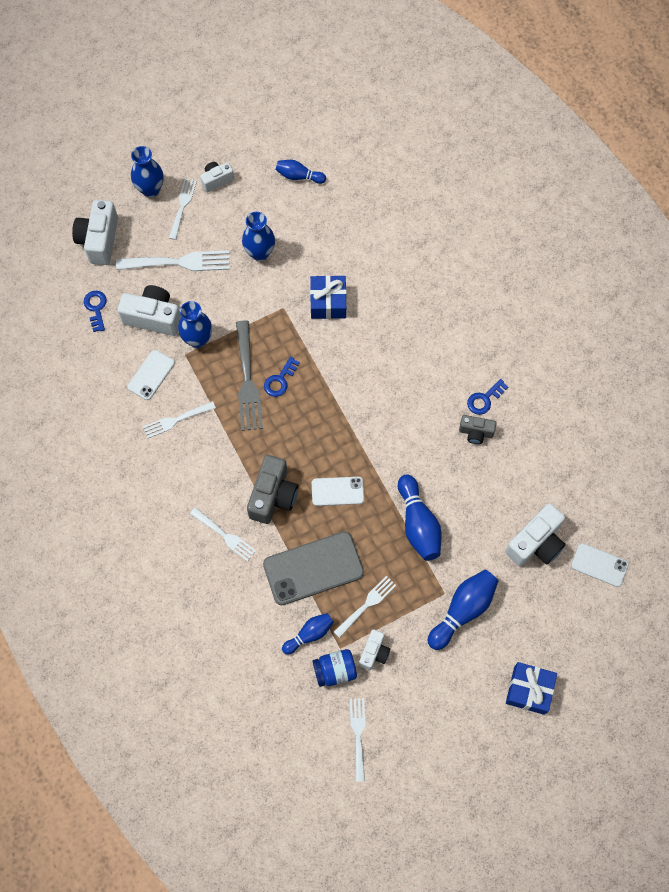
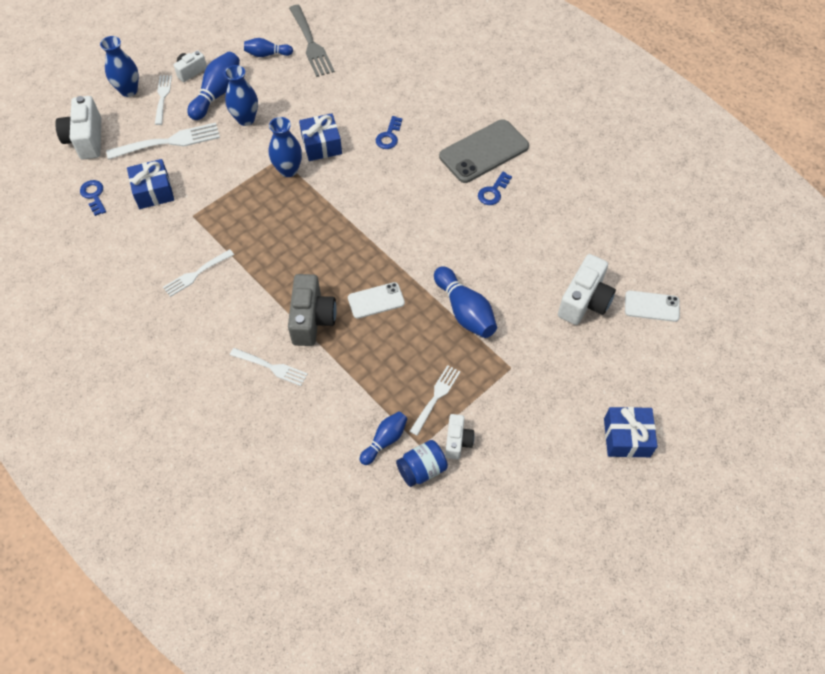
camera: 15 degrees left, 10 degrees down
white camera [117,285,181,336] -> blue gift [127,159,174,209]
white phone [127,350,175,400] -> none
blue vase [178,301,212,348] -> blue vase moved to [268,117,302,177]
grey fork [236,321,263,431] -> grey fork moved to [289,5,335,77]
grey phone [263,532,364,605] -> grey phone moved to [439,119,529,183]
blue key [264,357,300,397] -> blue key moved to [376,116,402,149]
white fork [350,698,365,781] -> none
blue bowling pin [428,569,499,650] -> blue bowling pin moved to [187,52,240,120]
grey camera [459,415,497,444] -> none

